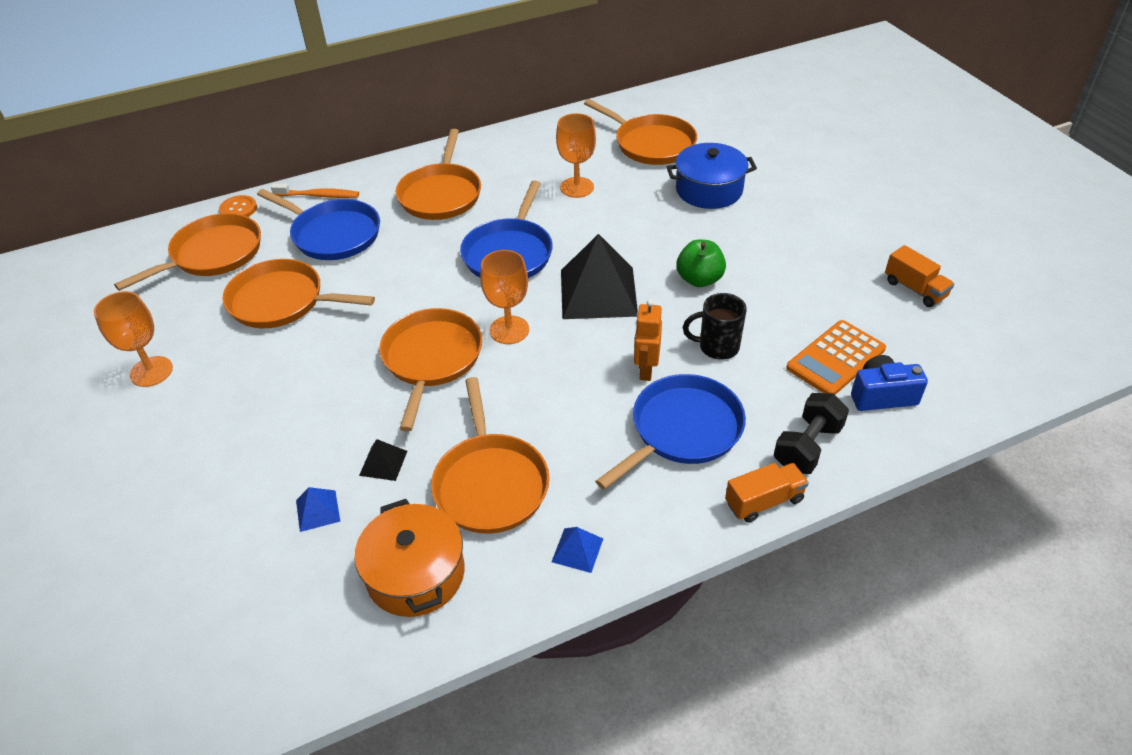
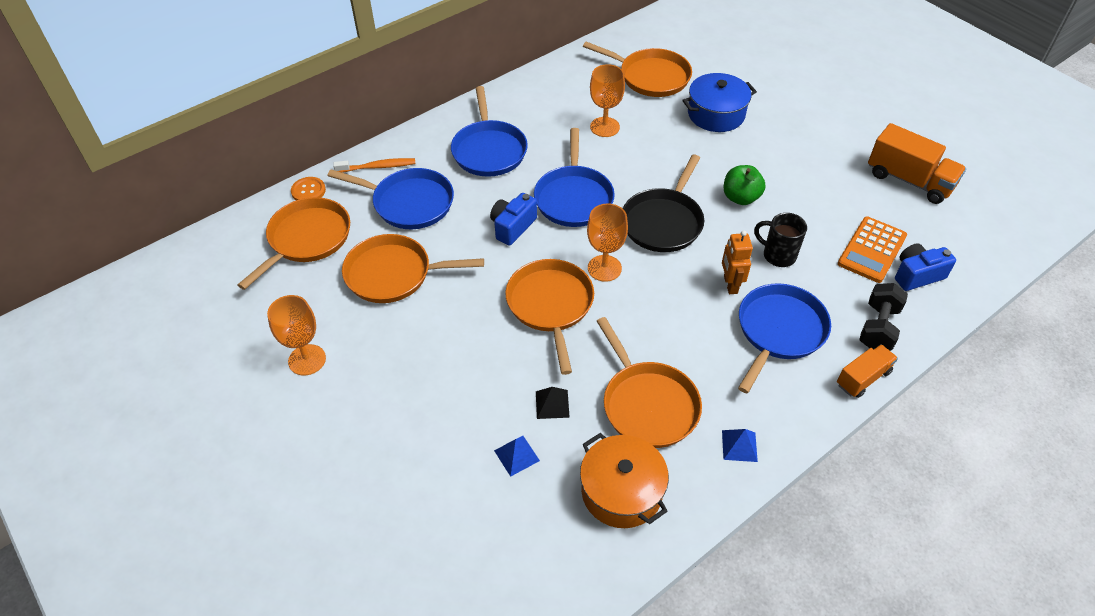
camera: 15 degrees left, 5 degrees up
orange pan [396,129,481,220] -> blue pan [451,86,528,177]
black pyramid [561,234,638,319] -> black pan [623,154,704,252]
black mug [683,293,747,360] -> black mug turned 45 degrees clockwise [754,213,807,267]
orange truck [885,245,954,307] -> orange truck [868,123,966,204], size x1.65
none -> blue camera [490,193,537,246]

